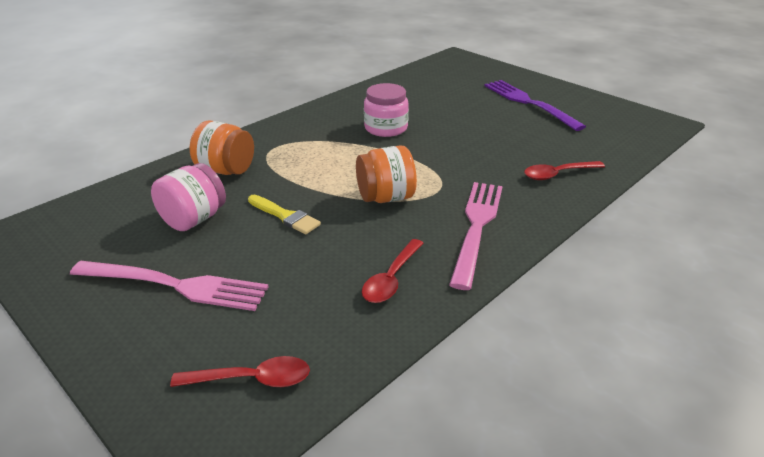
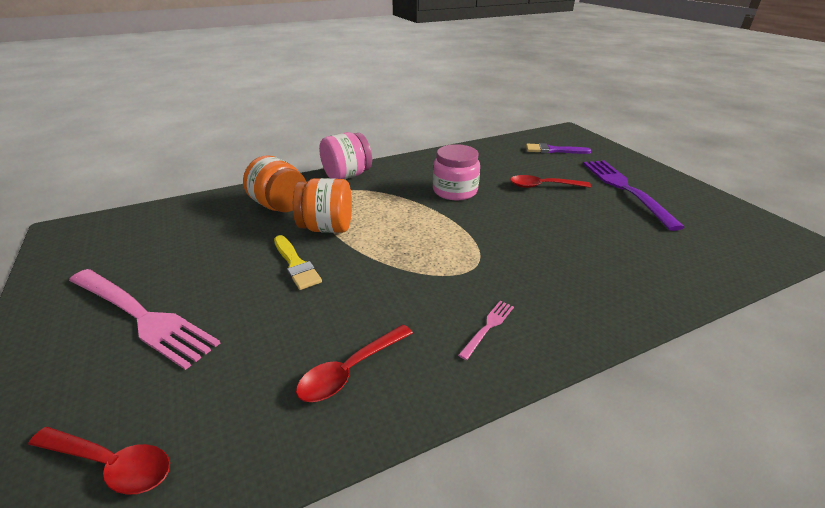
camera: 20 degrees right, 0 degrees up
pink jar [151,163,226,231] -> pink jar moved to [319,132,372,179]
orange jar [356,146,417,203] -> orange jar moved to [293,178,352,233]
pink fork [449,182,503,290] -> pink fork [458,301,514,360], size x0.42
red spoon [524,161,605,180] -> red spoon moved to [510,175,591,188]
none -> purple brush [526,143,591,154]

